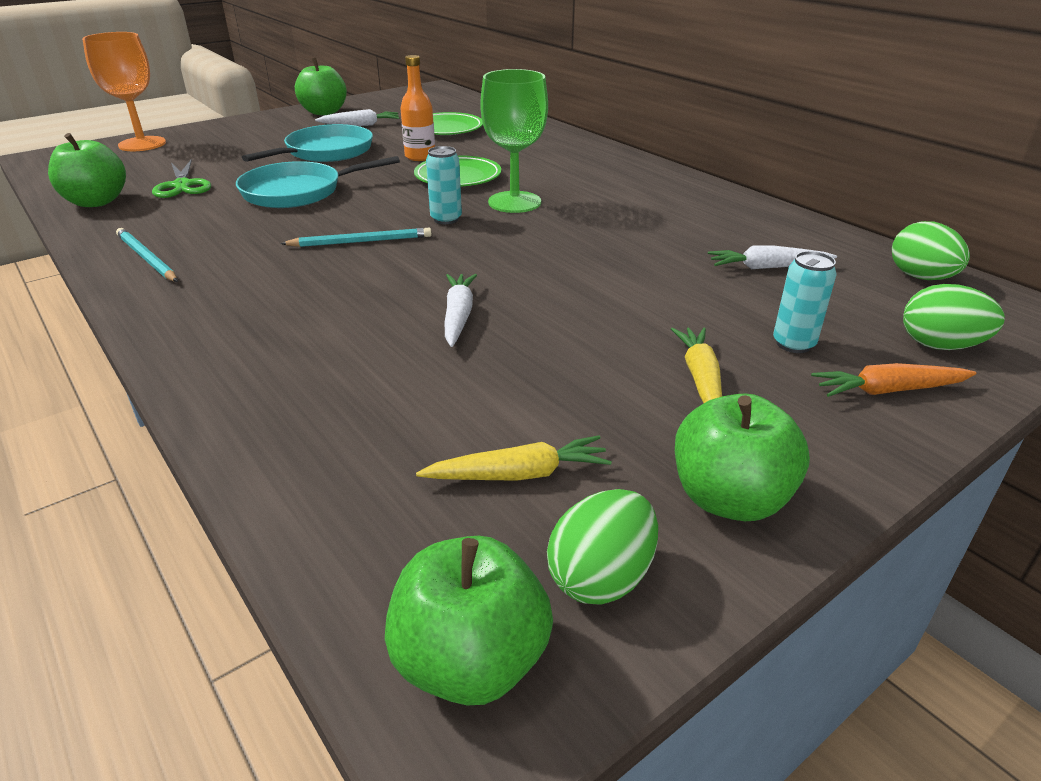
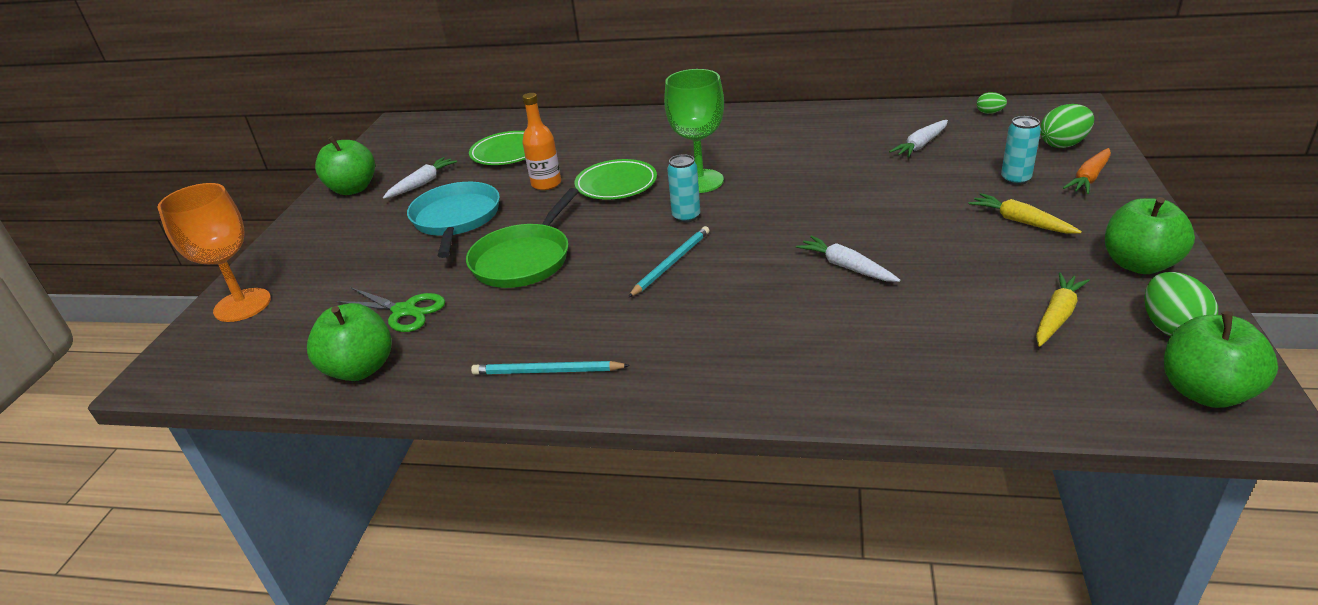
camera: 40 degrees left, 0 degrees up
turquoise pan [236,156,400,208] -> green pan [466,188,579,288]
green egg [892,221,970,280] -> green egg [977,92,1007,114], size x0.56

